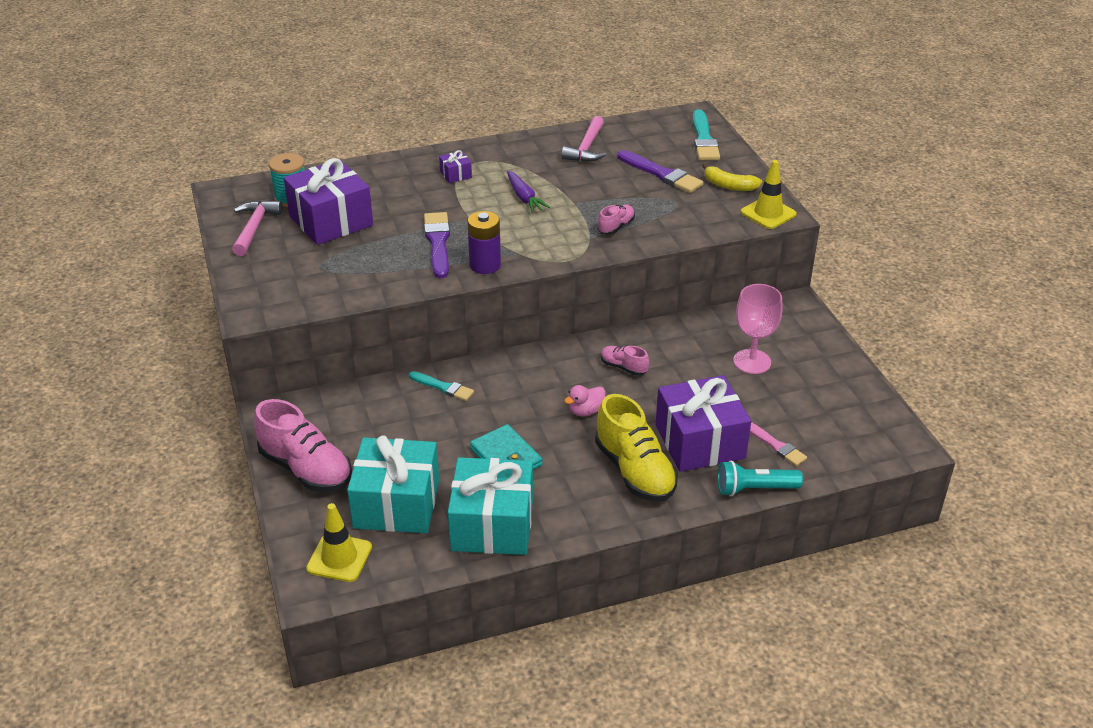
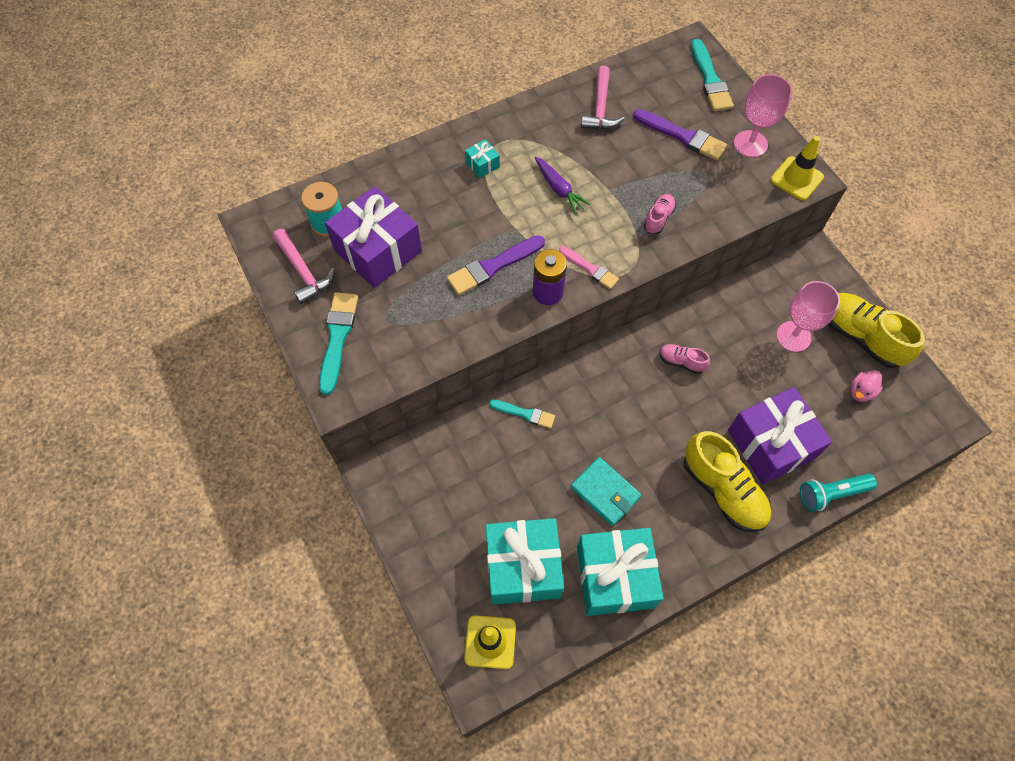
camera: 10 degrees left, 25 degrees up
pink hammer [232,200,283,256] -> pink hammer turned 150 degrees clockwise [273,229,335,304]
pink shoe [254,399,352,492] -> none
purple brush [424,212,450,278] -> purple brush turned 105 degrees counterclockwise [447,235,545,295]
purple gift [439,150,472,183] -> turquoise gift [465,139,500,178]
pink duck [564,385,605,416] -> pink duck moved to [850,370,882,402]
yellow banana [702,163,762,191] -> pink goblet [734,74,792,157]
pink brush [750,422,807,466] -> pink brush moved to [559,246,619,289]
none -> turquoise brush [319,292,358,395]
none -> yellow shoe [827,293,925,368]

